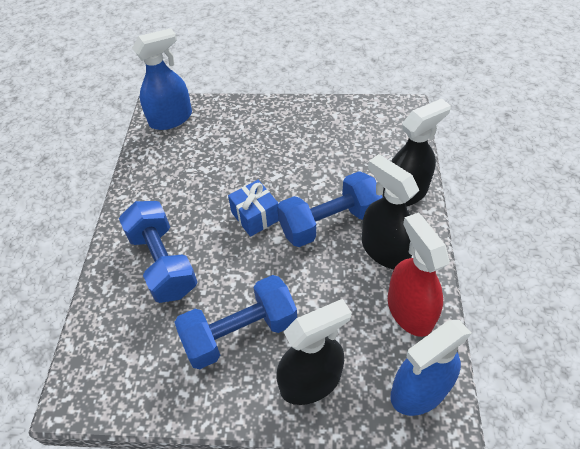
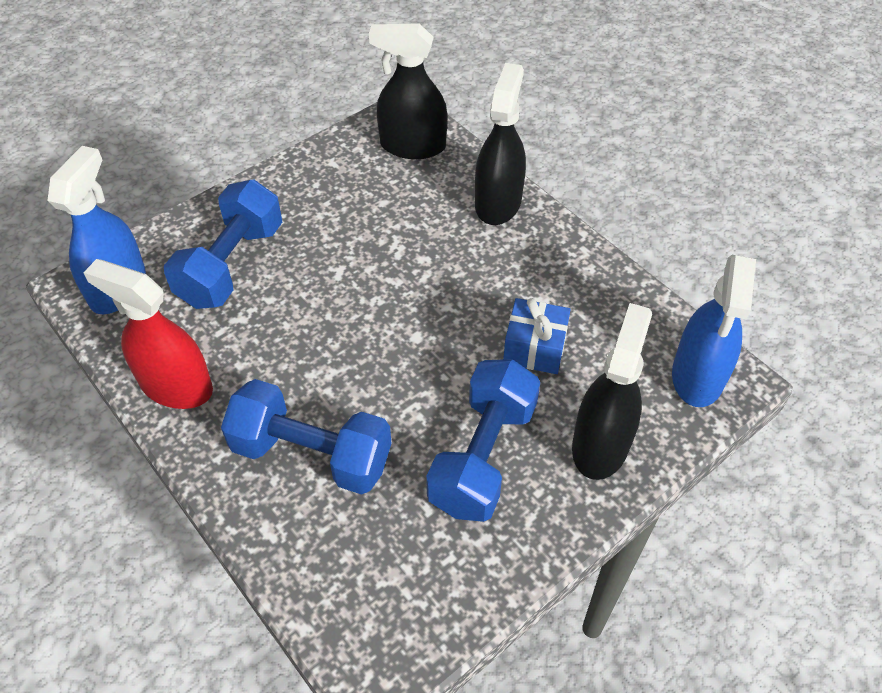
camera: 45 degrees left, 0 degrees up
blue gift [228,180,279,237] -> blue gift moved to [503,298,571,374]
blue dumbbell [277,171,383,247] -> blue dumbbell moved to [164,180,282,309]
black spray bottle [362,154,419,269] -> black spray bottle moved to [369,23,447,159]
red spray bottle [388,213,450,337] -> red spray bottle moved to [83,259,213,409]

